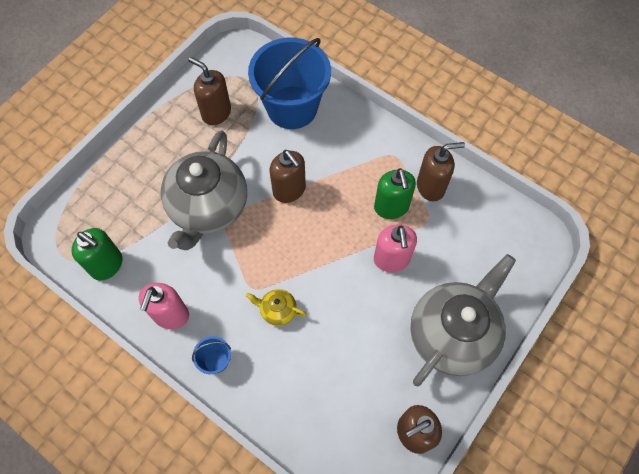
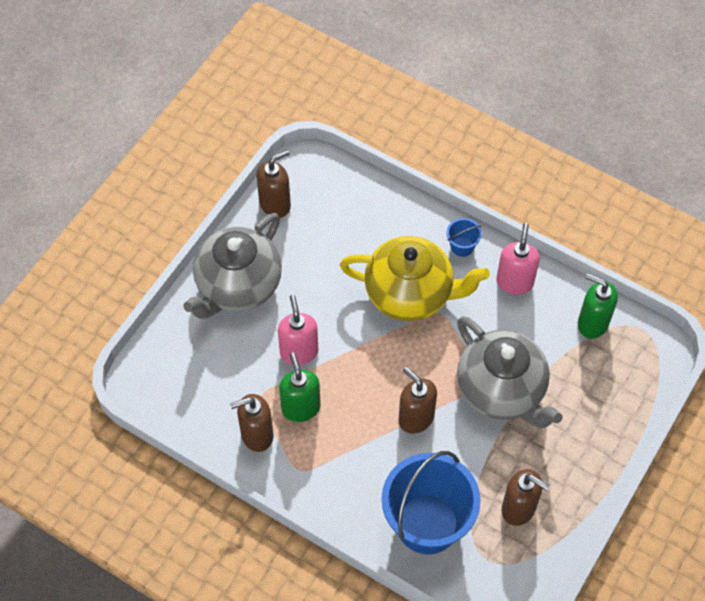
camera: 175 degrees right, 5 degrees down
grey teapot [161,130,247,250] -> grey teapot turned 135 degrees clockwise [457,316,562,428]
yellow teapot [246,289,306,326] -> yellow teapot [340,236,490,321], size x2.43

